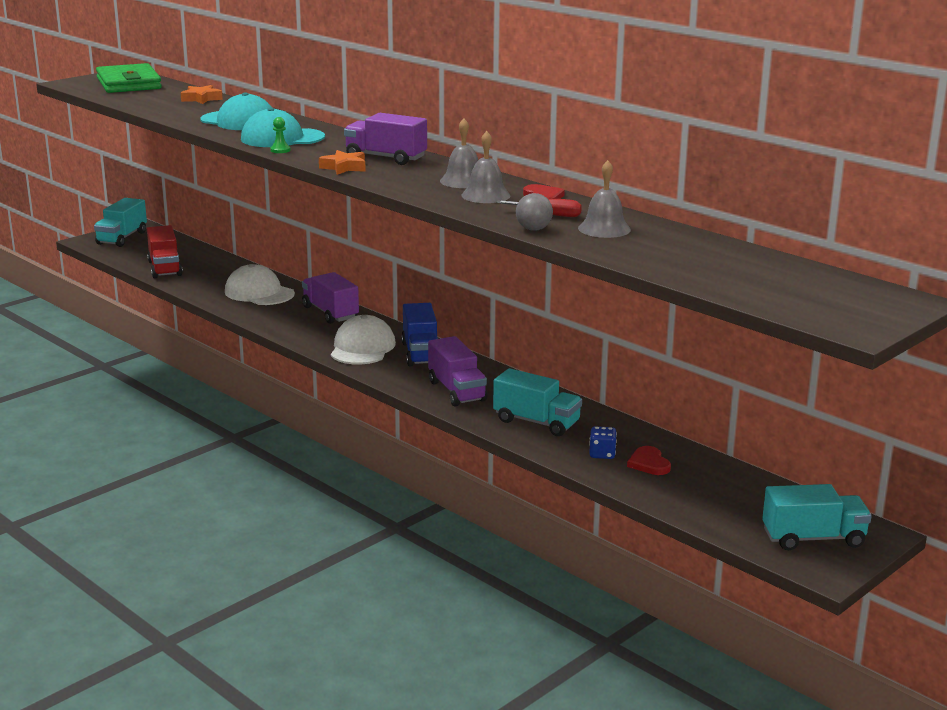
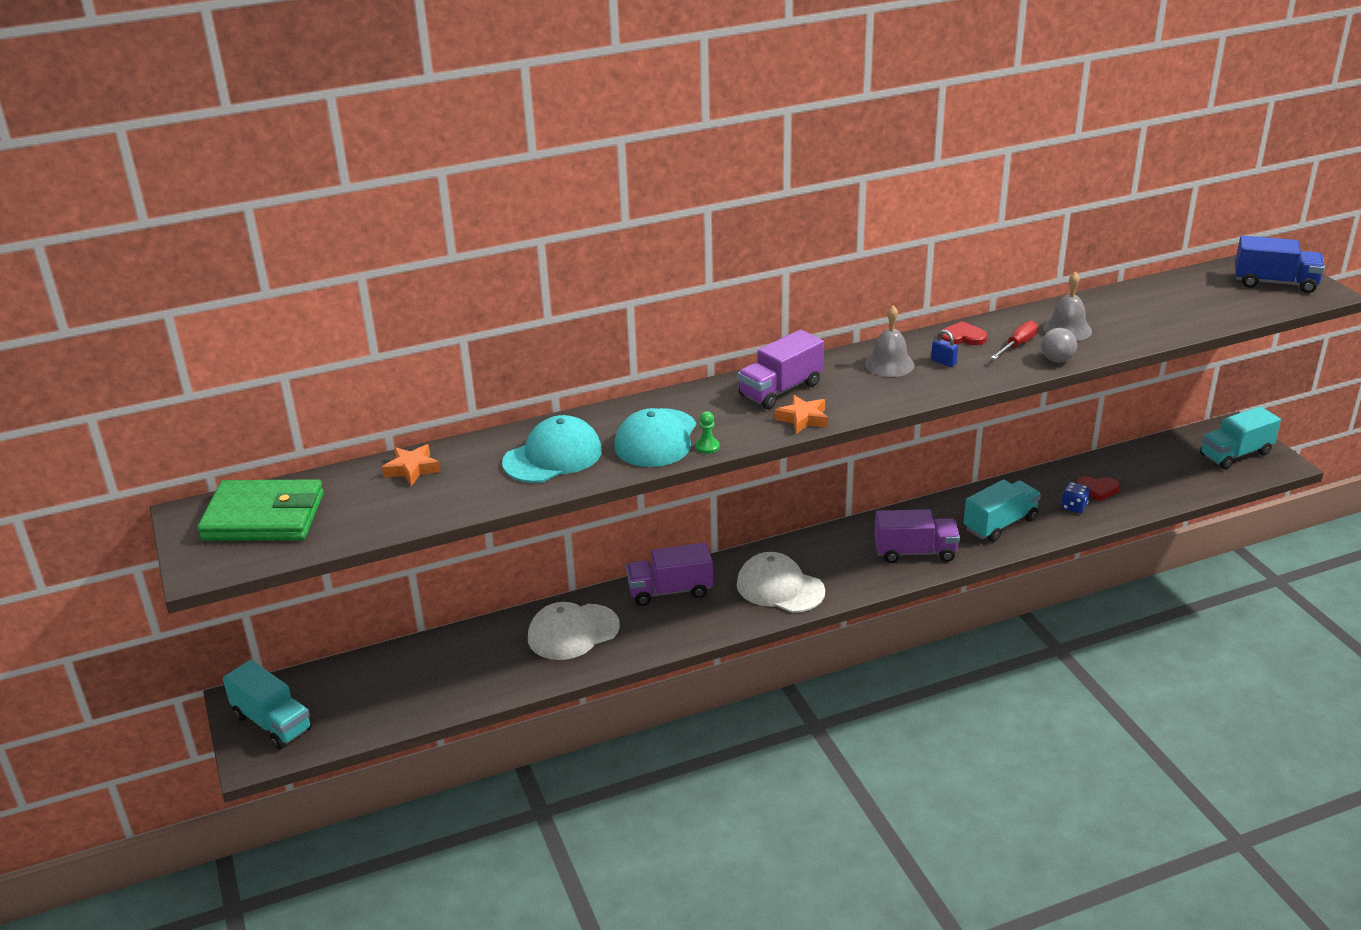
camera: 65 degrees left, 10 degrees up
red truck [147,225,183,278] -> none
blue truck [401,303,438,366] -> blue truck moved to [1235,235,1325,293]
grey bell [461,131,510,203] -> blue padlock [931,330,958,367]
turquoise truck [762,484,872,550] -> turquoise truck turned 135 degrees counterclockwise [1200,406,1281,469]

